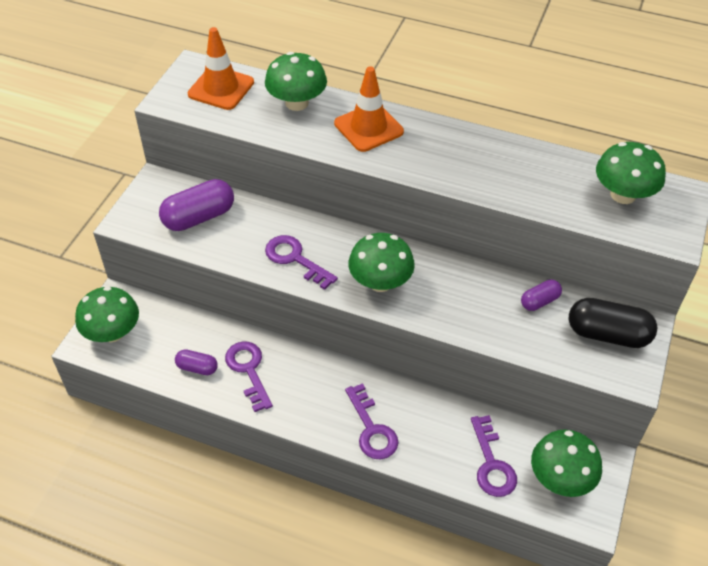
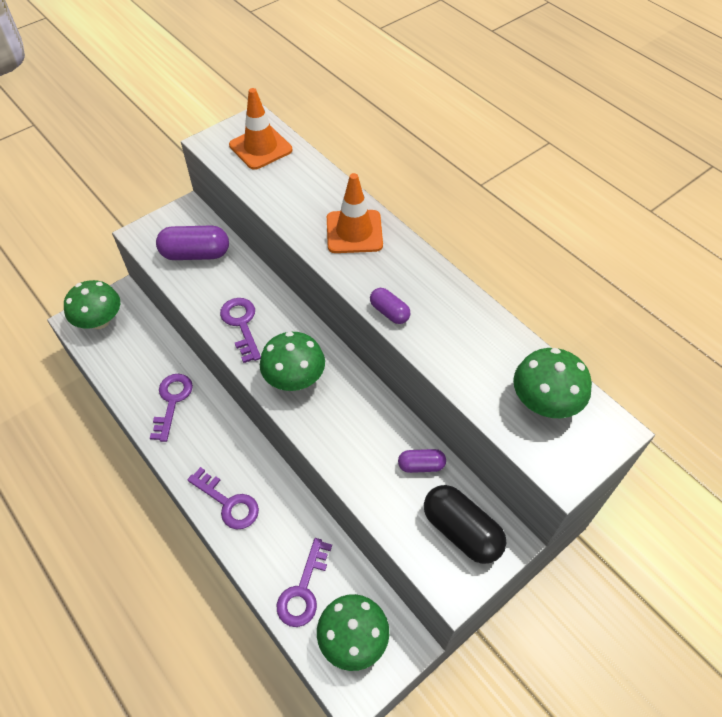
camera: 30 degrees right, 5 degrees up
purple capsule [175,349,218,375] -> purple capsule moved to [370,288,410,324]
green mushroom [265,52,327,111] -> none
purple key [345,383,398,459] -> purple key turned 60 degrees counterclockwise [187,467,259,529]

